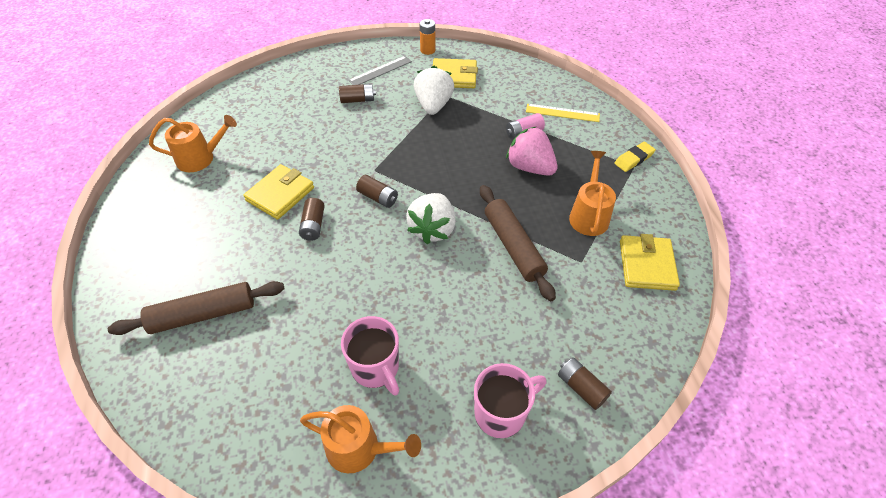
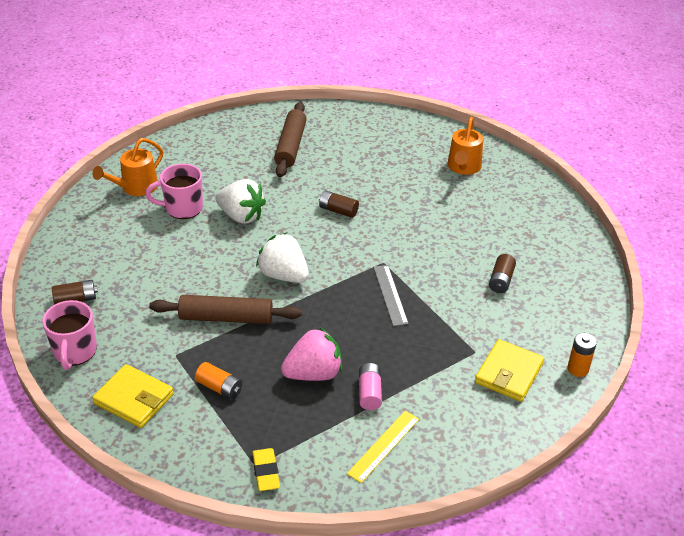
camera: 115 degrees right, 10 degrees down
yellow wallet [243,164,314,220] -> none
grey ruler [348,56,412,85] -> grey ruler moved to [373,265,409,326]
brown battery [356,175,398,208] -> none
white strawberry [414,66,454,115] -> white strawberry moved to [216,179,266,224]
pink mug [474,363,546,438] -> pink mug moved to [42,300,97,370]
orange watering can [569,151,616,236] -> orange battery [195,362,243,400]

